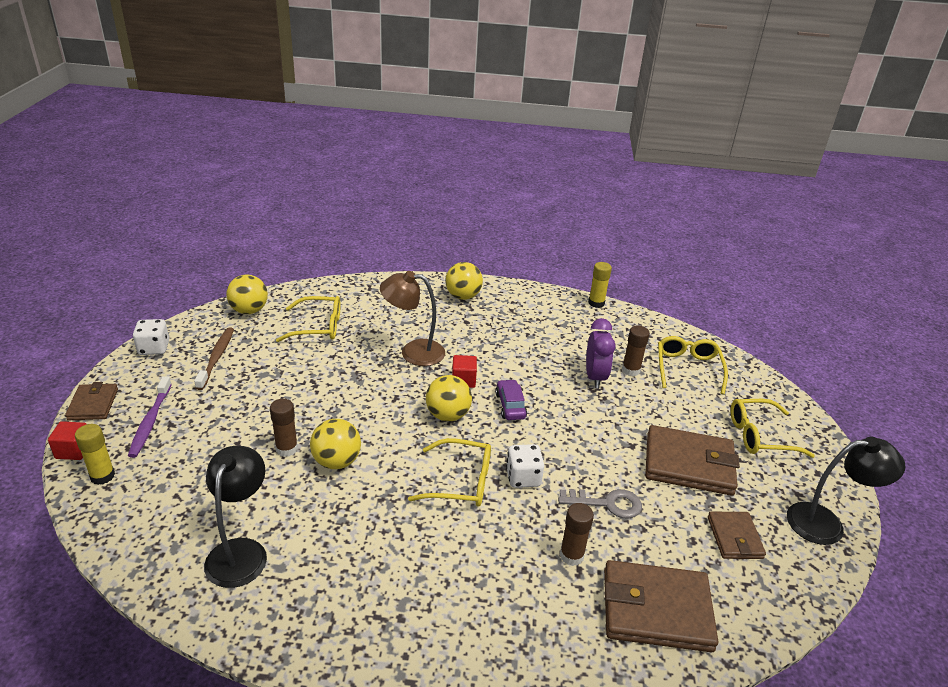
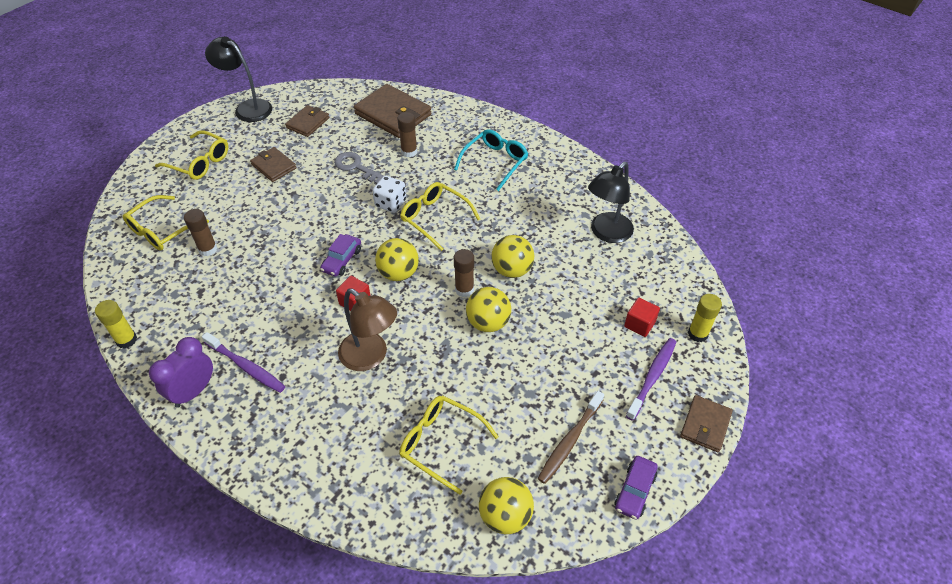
camera: 145 degrees left, 15 degrees up
red cube [48,421,87,460] -> red cube moved to [624,298,660,337]
white dice [133,319,169,355] -> purple car [614,456,658,519]
brown glue stick [270,399,298,457] -> brown glue stick moved to [454,249,474,297]
yellow ball [445,262,483,300] -> yellow ball moved to [466,287,511,332]
purple clock [586,318,615,389] -> purple clock moved to [149,337,213,408]
brown wallet [645,425,740,496] -> brown wallet [250,147,297,182], size x0.57
none -> purple toothbrush [202,332,285,393]
none -> turquoise glasses [454,129,528,191]

